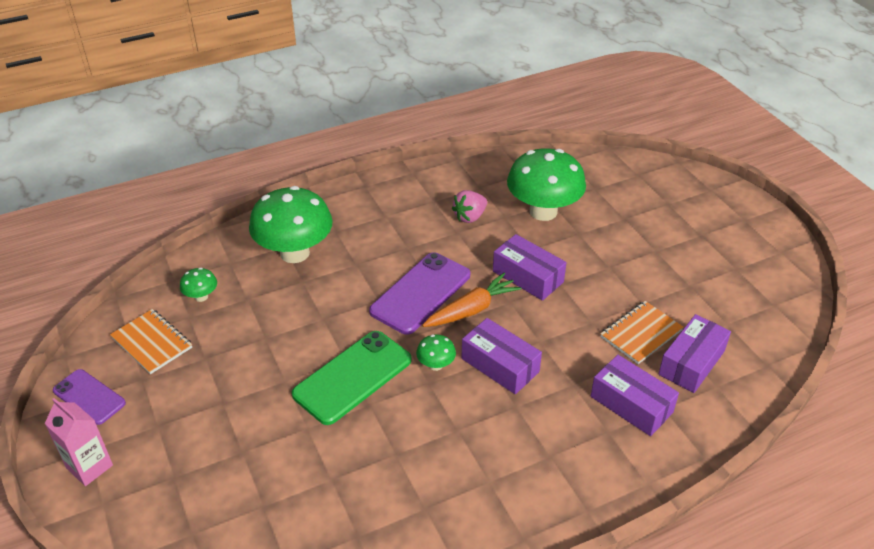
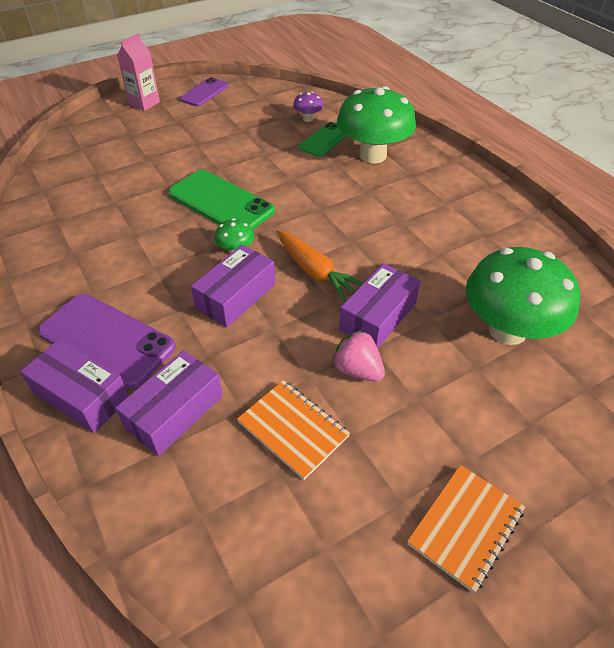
camera: 85 degrees right, 5 degrees up
orange notebook [110,309,192,374] -> orange notebook moved to [407,465,525,593]
green mushroom [180,268,217,302] -> purple mushroom [293,92,324,122]
purple phone [369,252,470,335] -> purple phone moved to [38,294,176,388]
pink strawberry [452,190,487,223] -> pink strawberry moved to [332,330,385,382]
purple box [658,314,731,393] -> purple box moved to [20,339,129,433]
none -> green phone [299,122,347,157]

